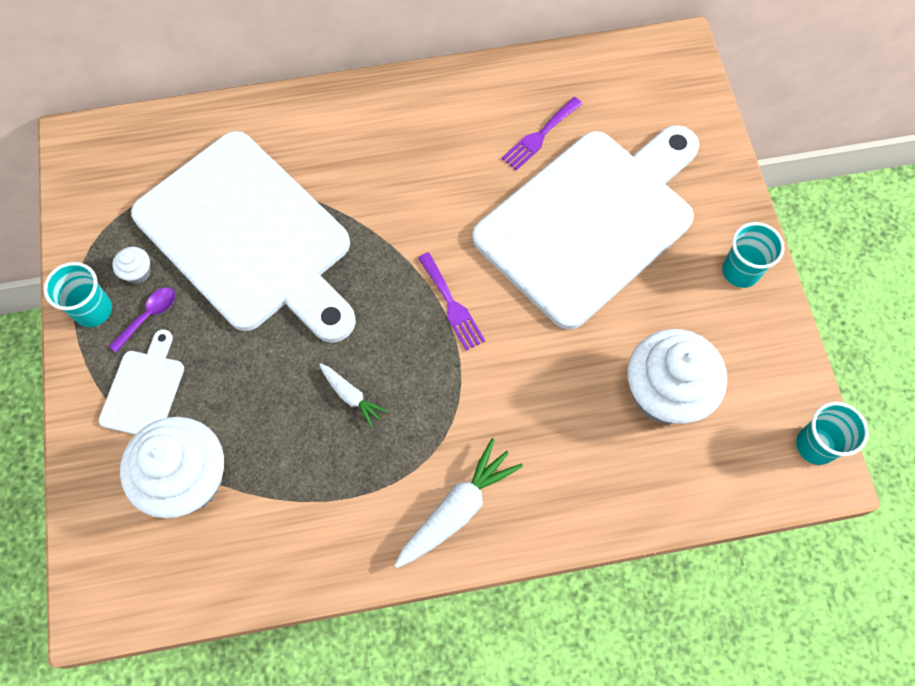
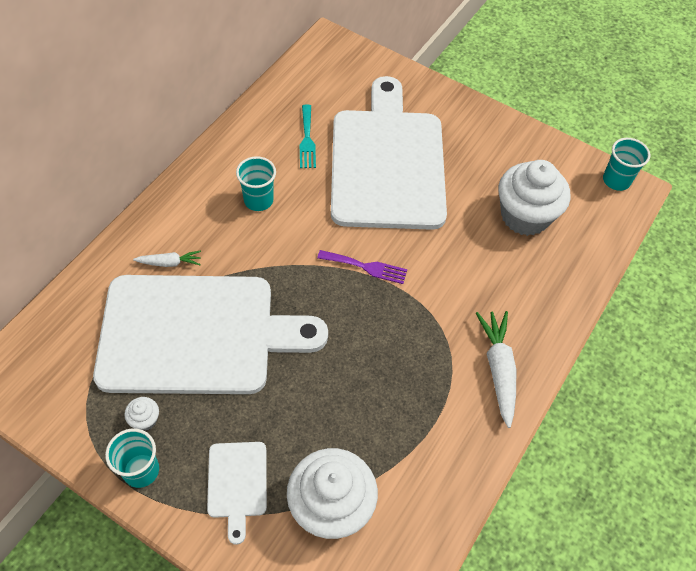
camera: 50 degrees left, 10 degrees down
white cutting board [99,329,184,435] -> white cutting board turned 150 degrees counterclockwise [207,442,267,545]
purple spoon [109,287,175,353] -> none
white carrot [319,363,387,428] -> white carrot moved to [133,250,201,267]
purple fork [502,97,582,171] -> turquoise fork [300,104,316,168]
turquoise cup [722,222,785,288] -> turquoise cup moved to [236,156,276,211]

